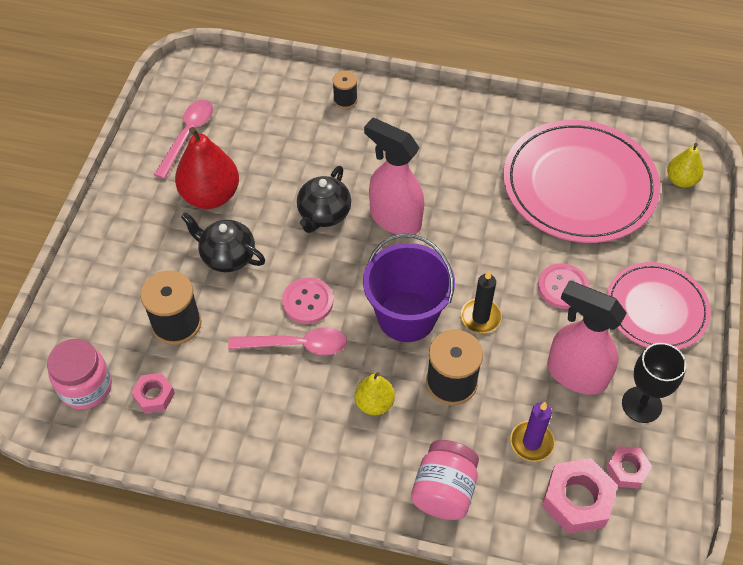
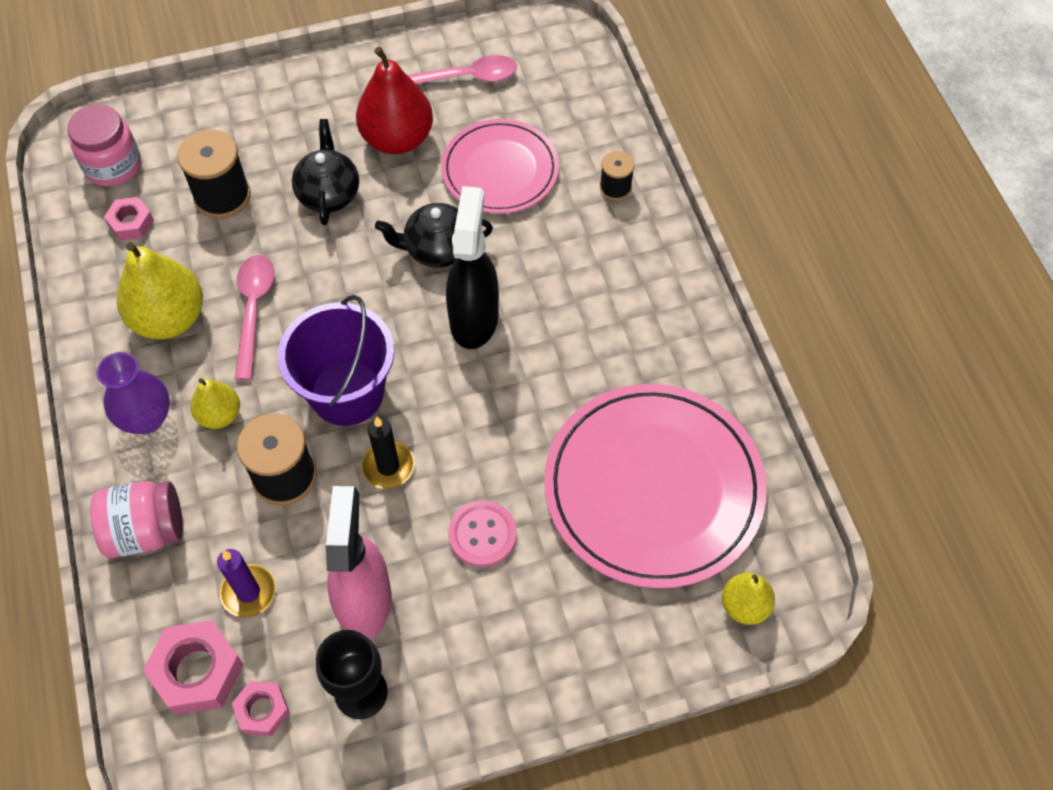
camera: 60 degrees right, 5 degrees up
pink spoon [228,327,347,355] -> pink spoon turned 150 degrees counterclockwise [235,255,275,380]
pink button [282,277,333,324] -> none
pink spray bottle [364,118,424,235] -> black spray bottle [446,186,499,349]
pink plate [607,262,711,350] -> pink plate moved to [441,119,559,214]
none -> purple vase [97,352,170,434]
none -> yellow pear [117,242,203,339]

